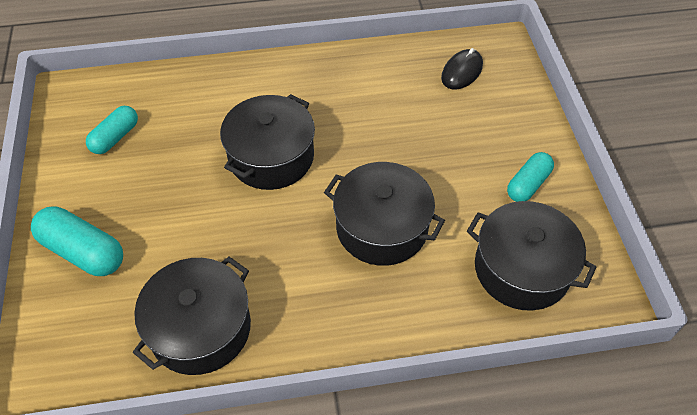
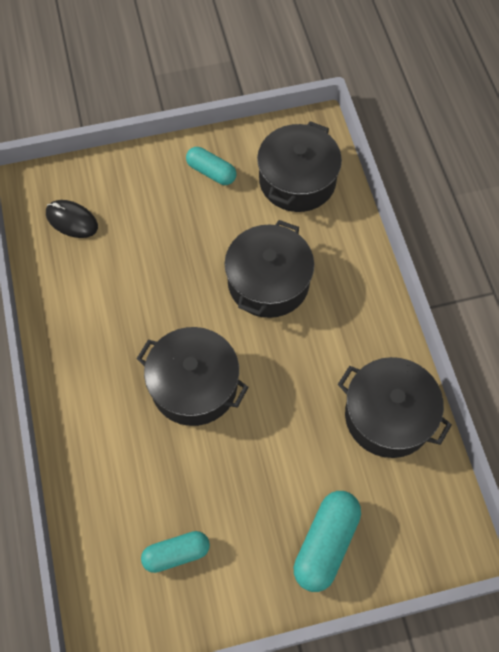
camera: 95 degrees left, 10 degrees up
turquoise capsule [86,106,138,154] -> turquoise capsule turned 45 degrees counterclockwise [141,531,210,573]

